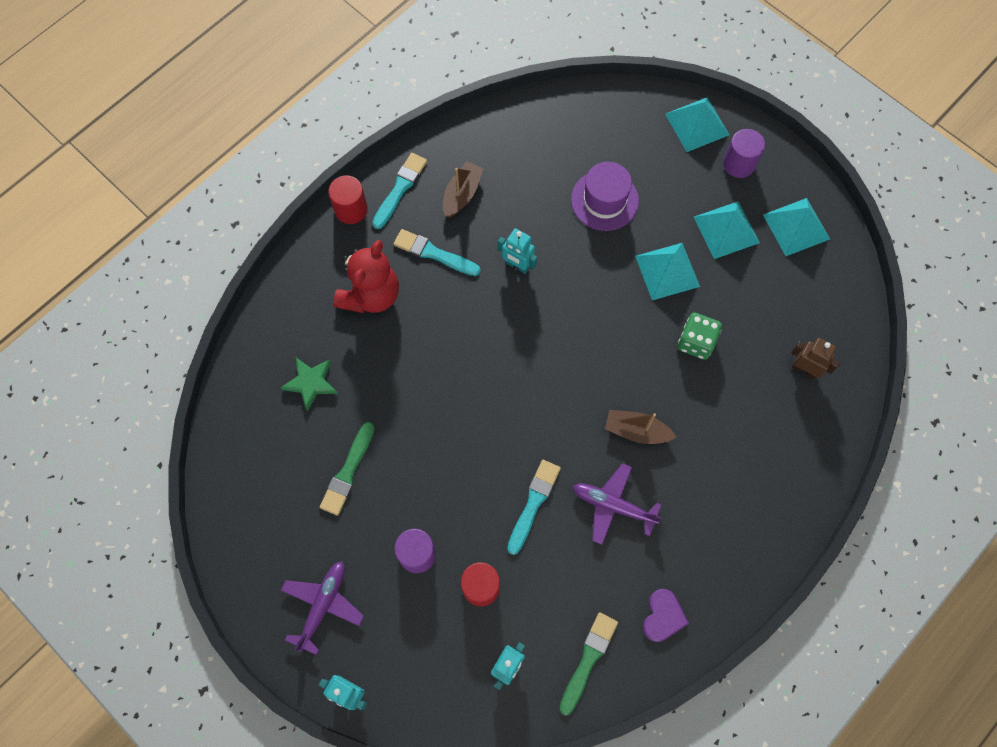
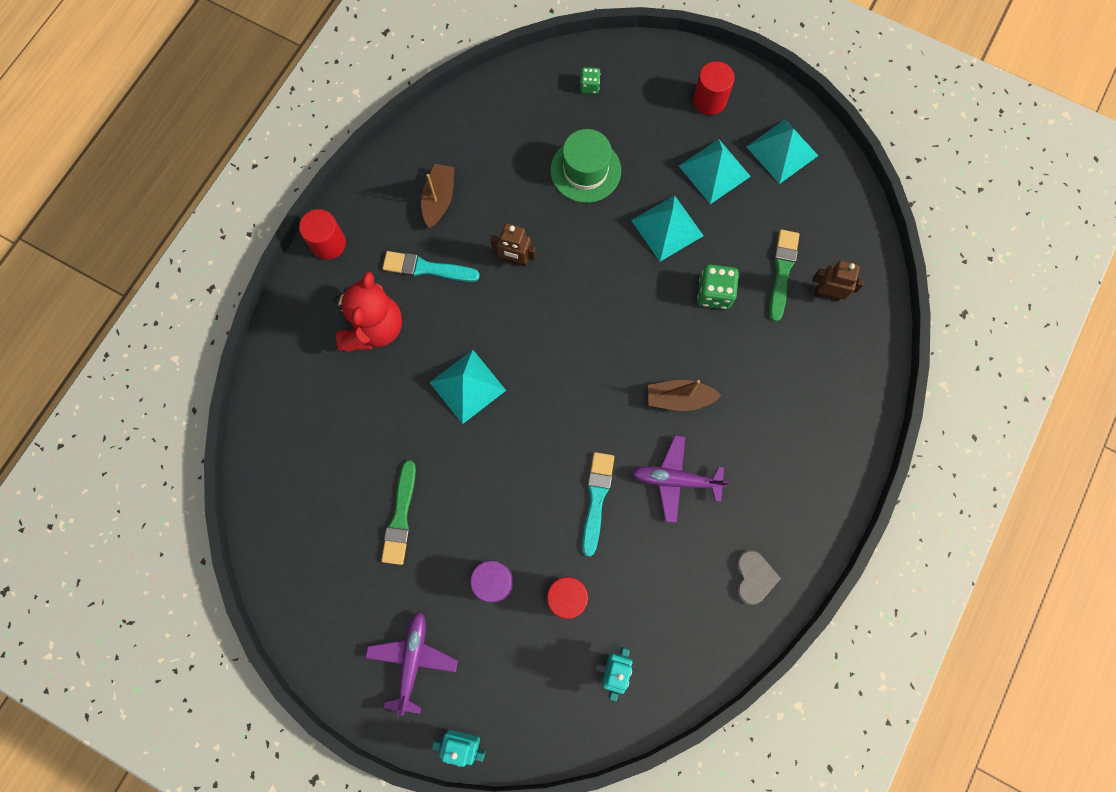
camera: 15 degrees left, 5 degrees up
green star [281,358,338,411] -> none
turquoise brush [372,153,427,229] -> none
turquoise robot [498,228,537,274] -> brown robot [490,223,536,267]
green brush [559,612,618,716] -> green brush moved to [769,230,800,322]
purple hat [571,162,639,231] -> green hat [551,129,621,203]
purple heart [643,589,689,642] -> grey heart [736,550,781,605]
turquoise pyramid [665,98,729,152] -> turquoise pyramid moved to [429,350,506,424]
purple cylinder [723,129,765,178] -> red cylinder [693,61,734,115]
none -> green dice [580,67,601,94]

